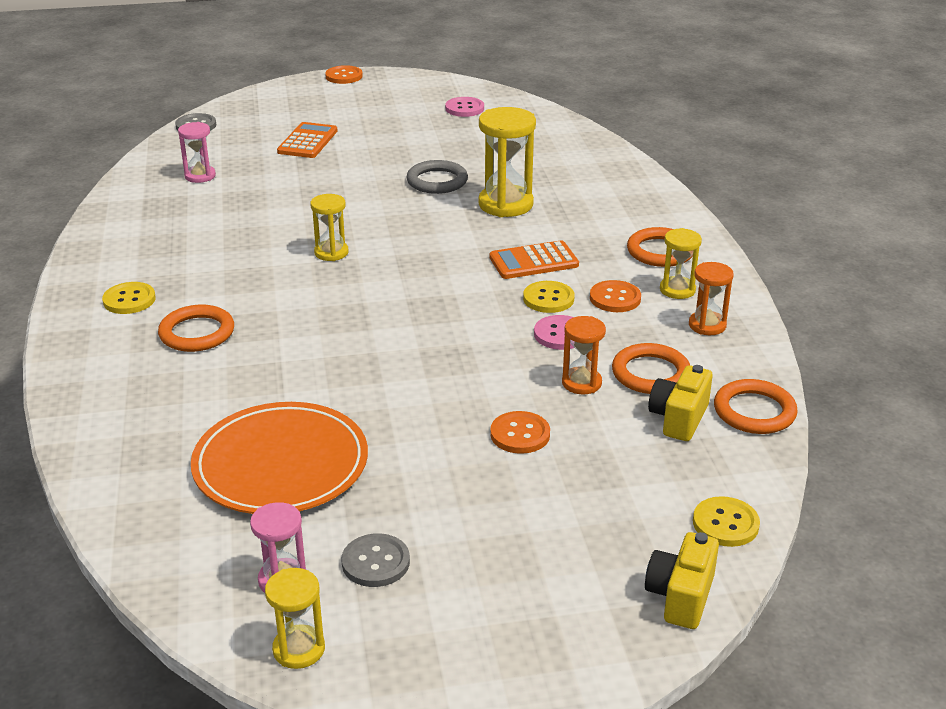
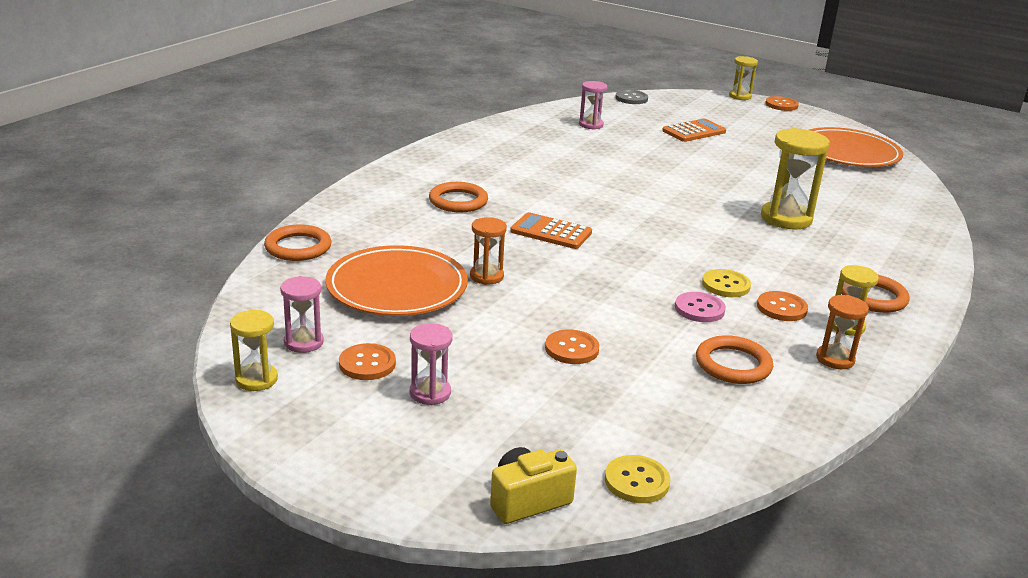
camera: 40 degrees right, 5 degrees down
yellow button [102,282,156,314] -> none
yellow hourglass [310,194,349,261] -> yellow hourglass moved to [729,56,758,100]
grey button [341,533,410,587] -> orange button [339,343,396,380]
grey ring [406,160,468,194] -> none
pink button [445,97,484,117] -> orange plate [809,127,903,167]
orange calculator [489,240,579,279] -> orange calculator moved to [510,212,592,249]
orange hourglass [562,316,606,394] -> orange hourglass moved to [470,217,507,285]
yellow camera [648,365,713,441] -> none
orange ring [714,379,798,434] -> orange ring moved to [264,225,331,261]
none -> pink hourglass [410,323,453,405]

